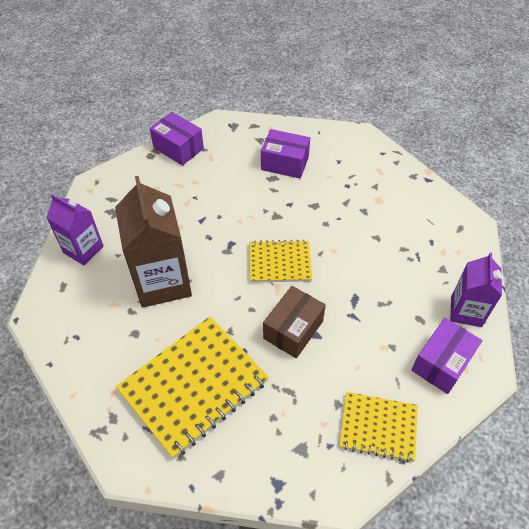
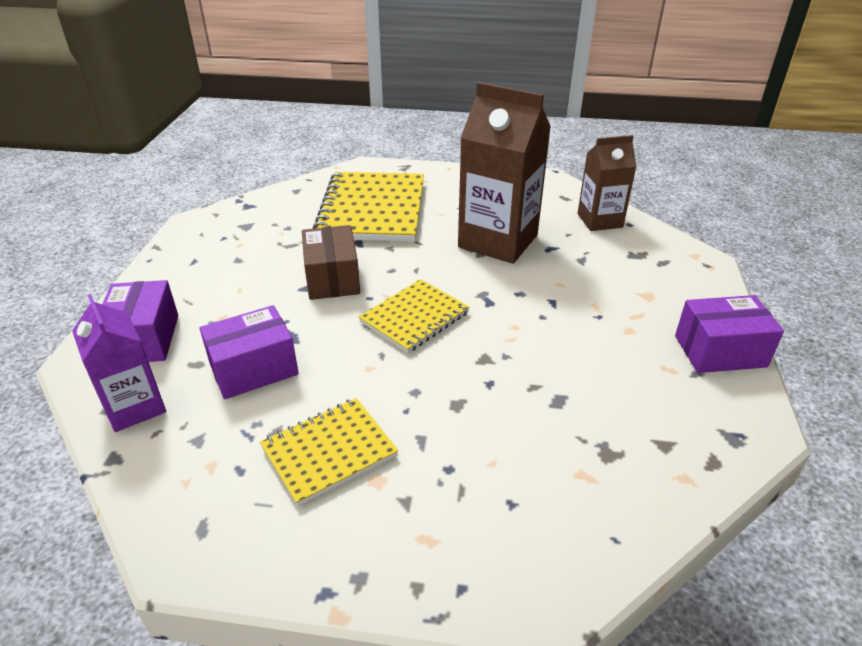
camera: 135 degrees right, 15 degrees down
purple carton [46,194,104,265] -> brown carton [578,135,637,231]
purple box [261,129,310,179] -> purple box moved to [200,305,299,399]
yellow notebook [340,392,418,462] -> yellow notebook moved to [260,398,398,506]

